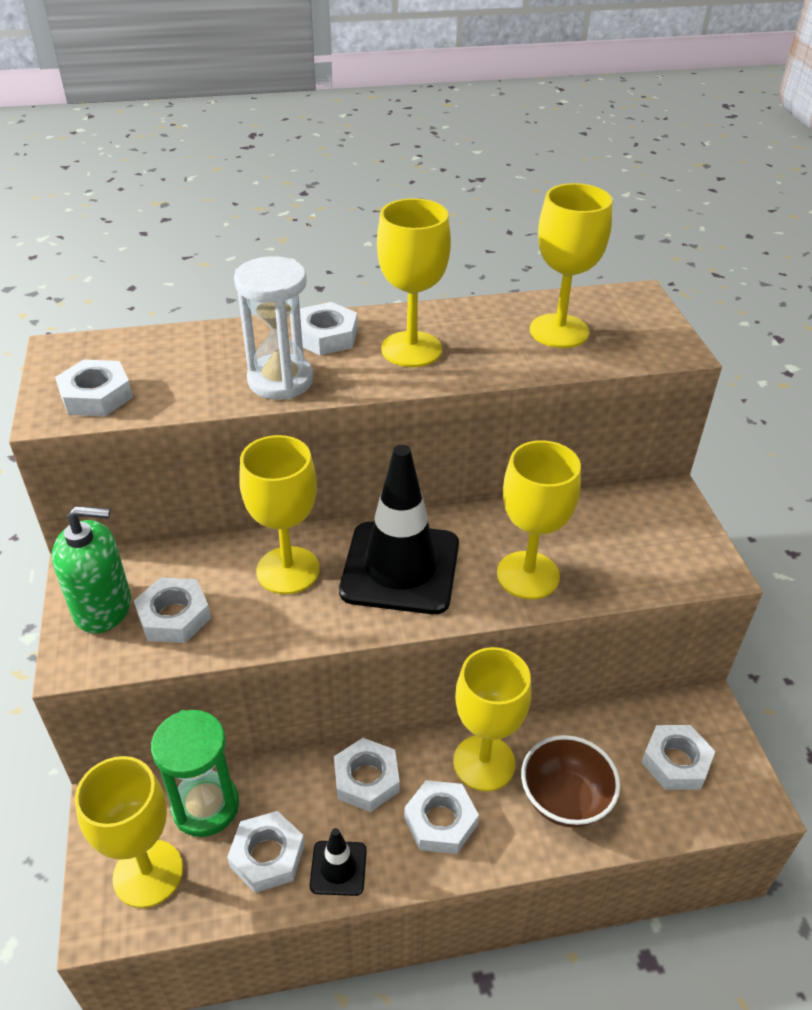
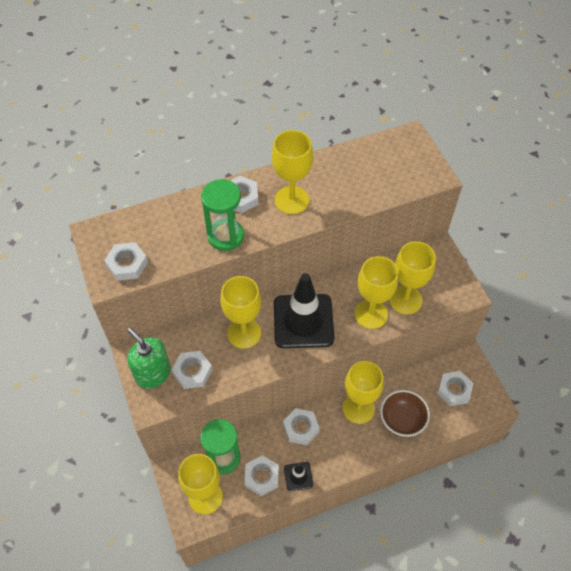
camera: 10 degrees left, 15 degrees up
green soap dispenser [52,506,131,633] -> green soap dispenser turned 120 degrees counterclockwise [127,328,171,389]
white hourglass [234,256,313,400] -> green hourglass [201,179,244,251]
white nut [404,780,479,854] -> none
yellow goblet [530,183,612,348] -> yellow goblet moved to [389,241,436,315]

